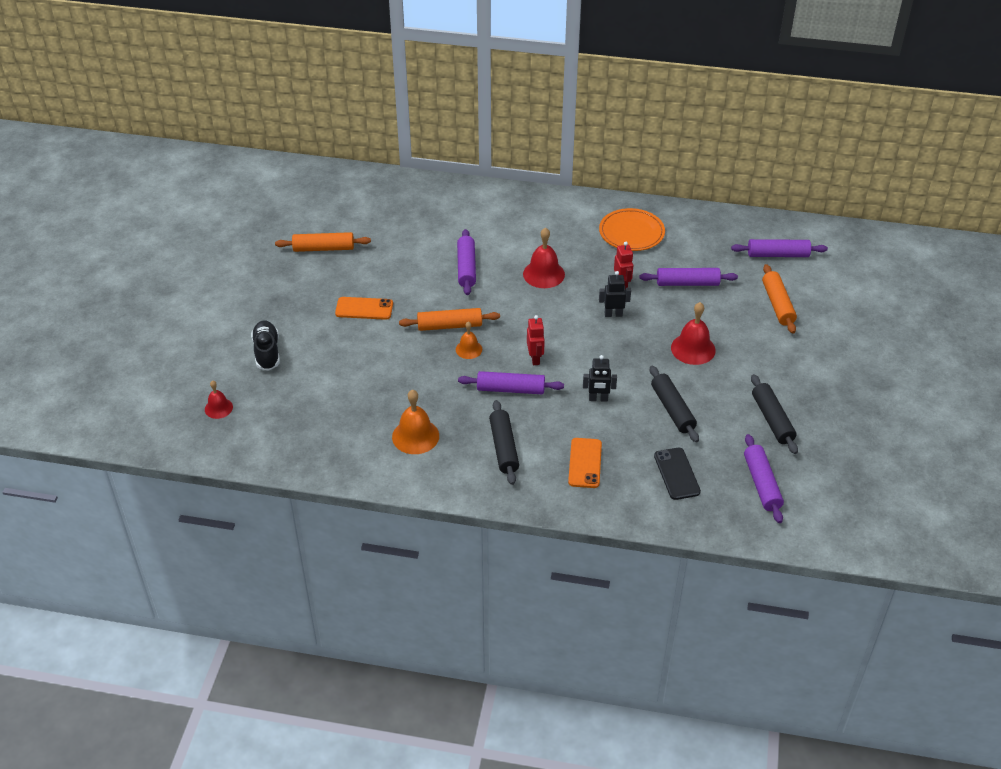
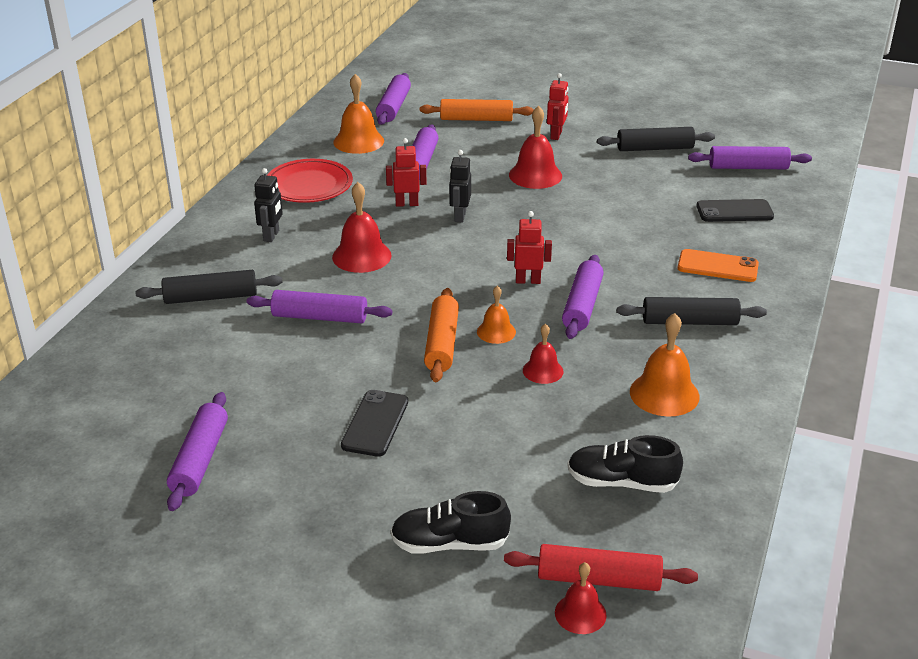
camera: 80 degrees left, 10 degrees down
orange rolling pin [275,232,371,252] -> purple rolling pin [167,392,228,511]
orange phone [335,297,393,320] -> black phone [341,390,408,457]
black robot [583,355,617,402] -> black robot moved to [254,168,283,242]
orange plate [599,208,665,251] -> red plate [267,159,353,203]
black rolling pin [650,366,699,442] -> black rolling pin moved to [135,270,283,304]
none -> orange bell [333,74,384,154]
none -> red rolling pin [504,544,698,591]
none -> red bell [523,323,564,384]
none -> red robot [547,73,569,140]
none -> black shoe [567,435,683,493]

